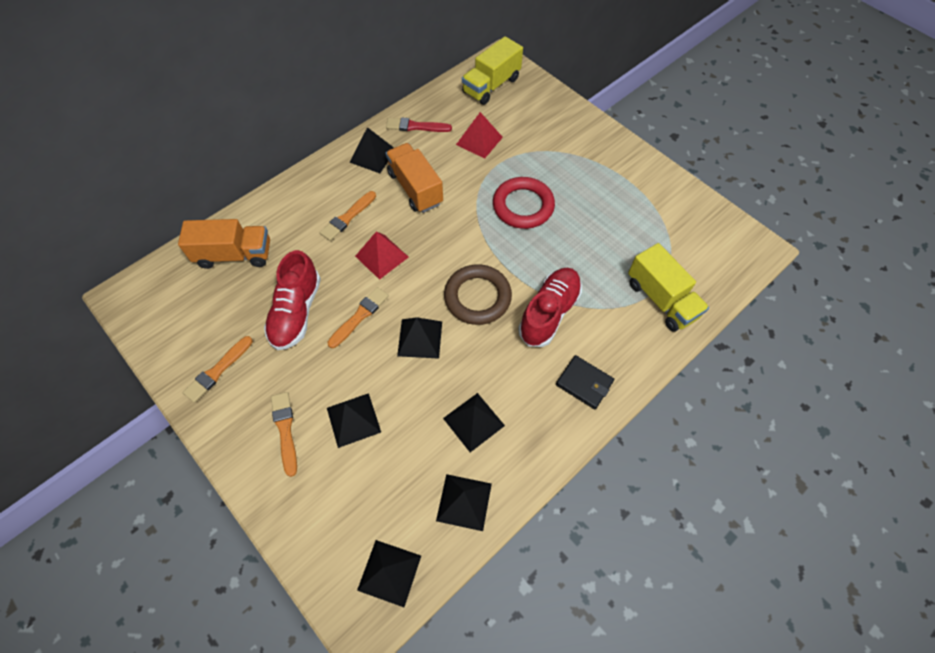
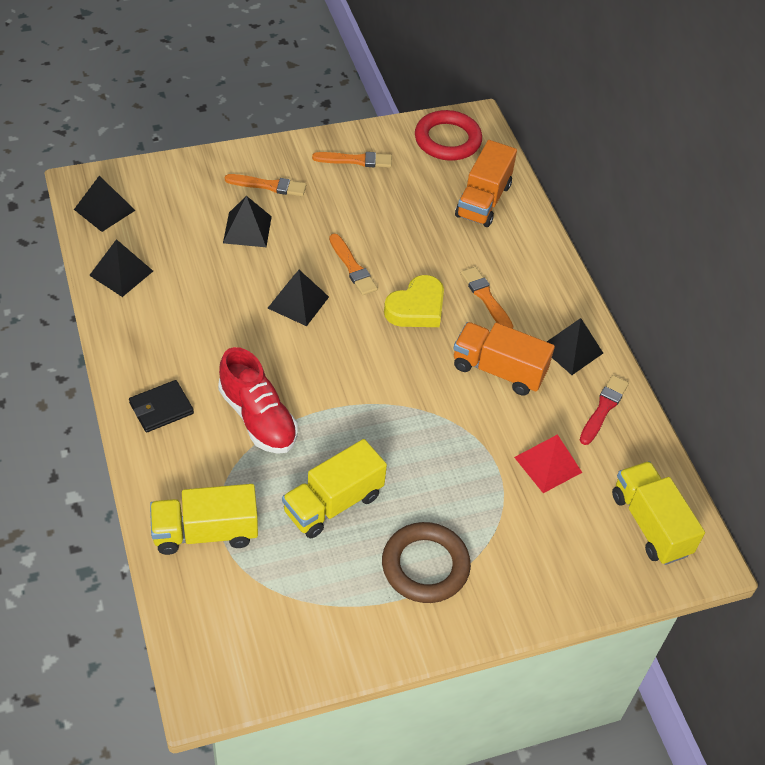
camera: 110 degrees right, 10 degrees down
orange brush [183,336,253,403] -> orange brush turned 120 degrees clockwise [312,152,392,168]
red shoe [264,250,321,350] -> none
red pyramid [355,232,409,280] -> yellow heart [384,275,444,327]
orange truck [386,143,443,213] -> orange truck turned 150 degrees counterclockwise [453,322,555,395]
black pyramid [443,393,505,452] -> none
brown ring [444,264,512,325] -> brown ring moved to [382,522,471,603]
red ring [493,177,555,229] -> red ring moved to [415,110,482,161]
none -> yellow truck [282,439,387,539]

